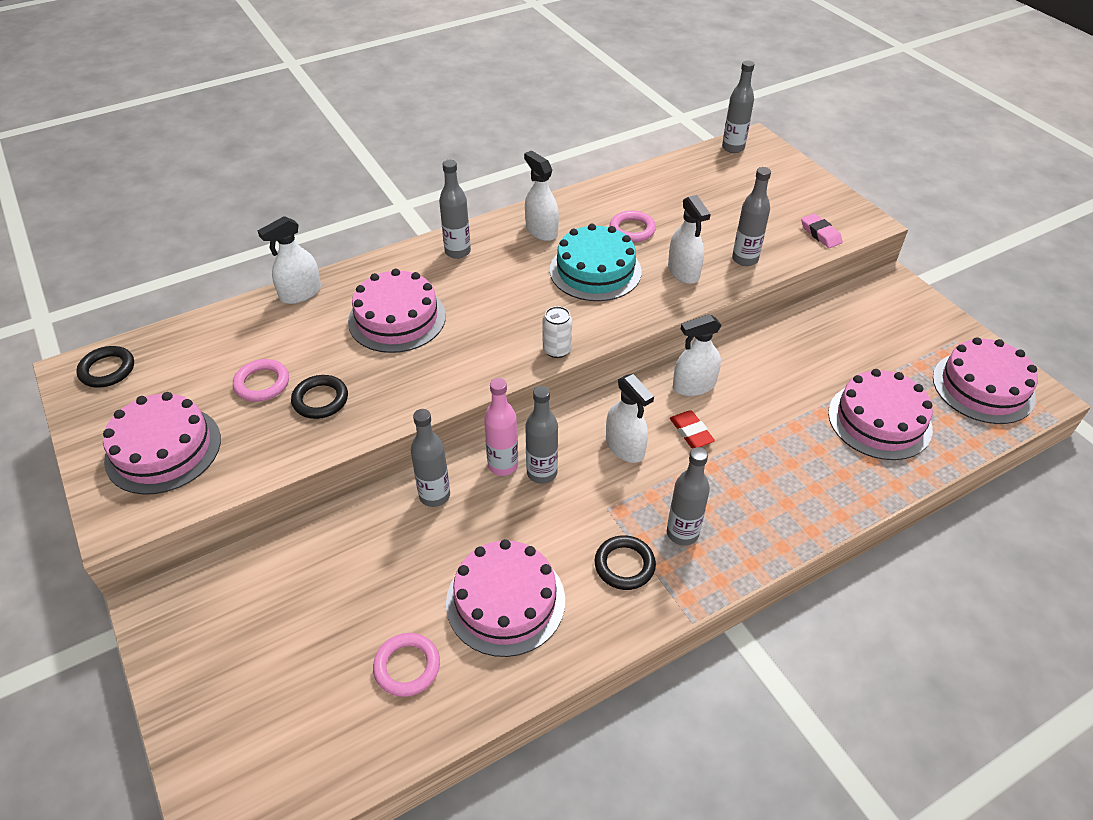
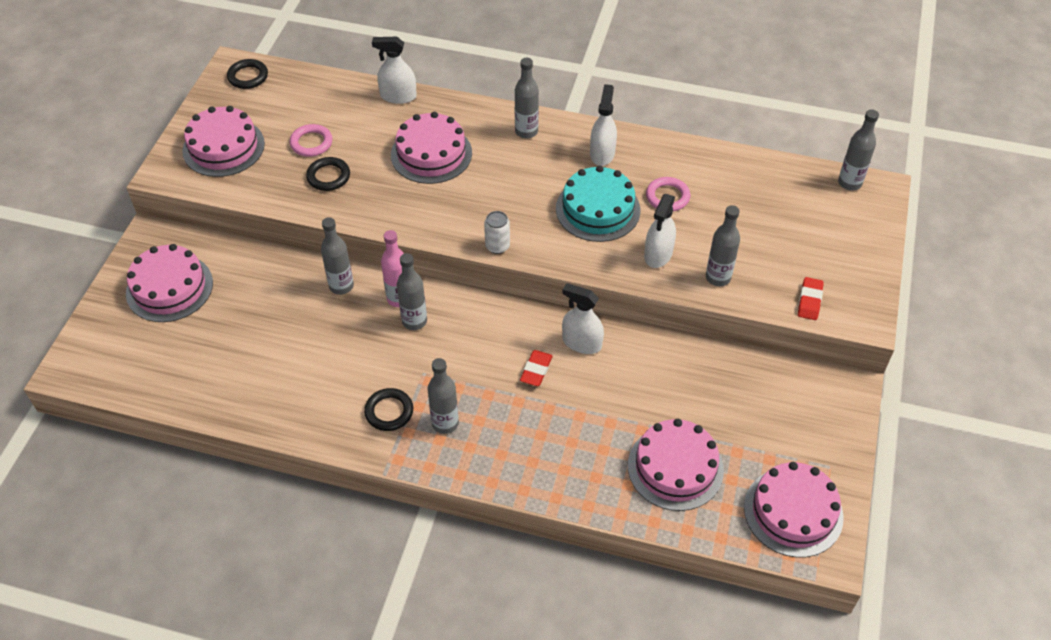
camera: 45 degrees right, 5 degrees up
pink ring [373,633,440,697] -> none
pink cake [446,539,565,657] -> pink cake moved to [126,244,213,322]
white spray bottle [606,374,654,463] -> none
pink eraser [801,213,843,248] -> red eraser [798,277,824,320]

